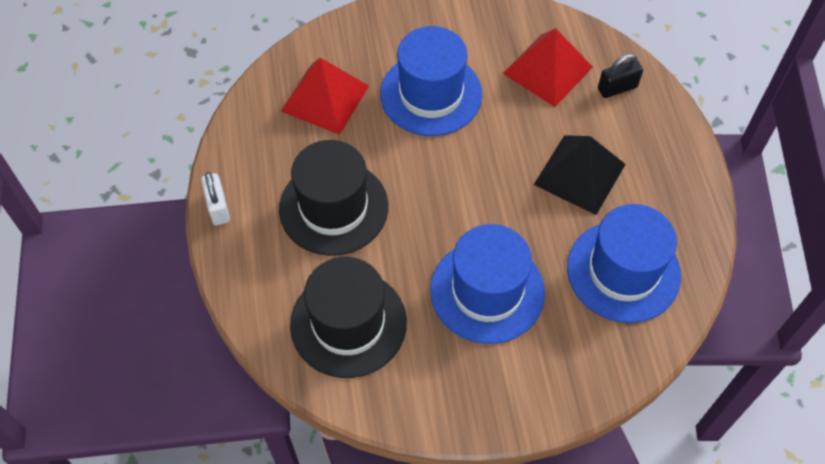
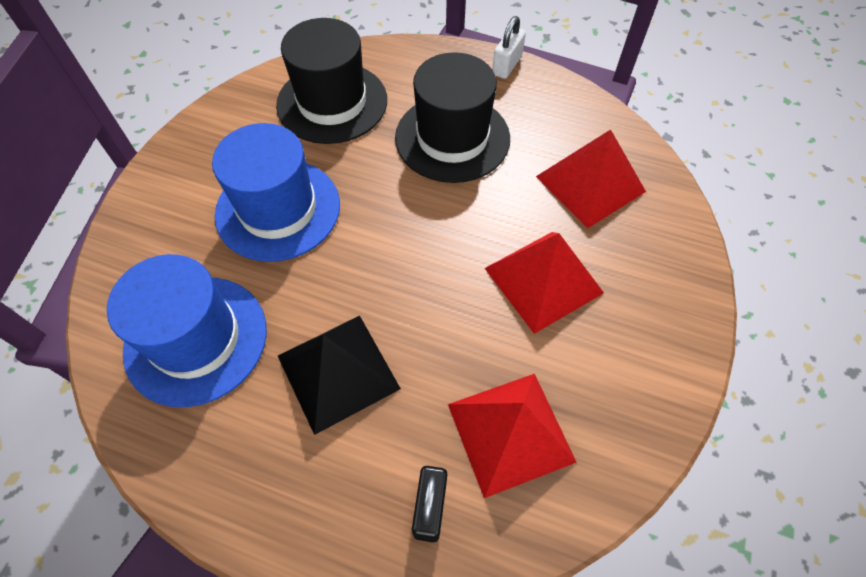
camera: 120 degrees right, 0 degrees up
white padlock [201,172,230,226] -> white padlock turned 75 degrees counterclockwise [492,16,526,79]
blue hat [380,26,482,136] -> red pyramid [485,232,604,334]

